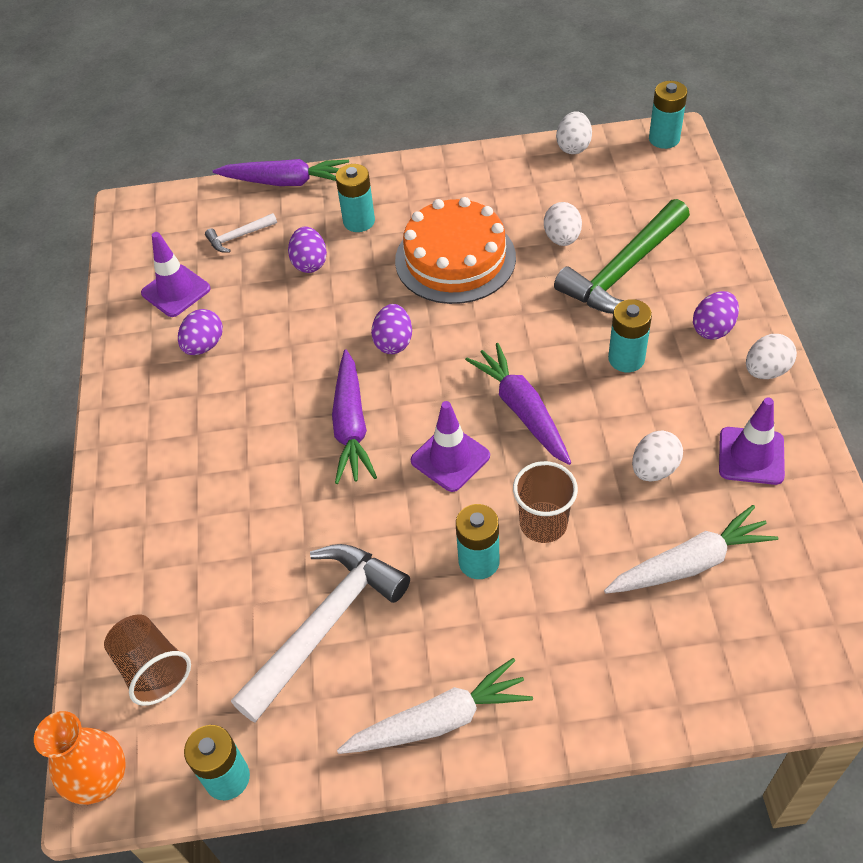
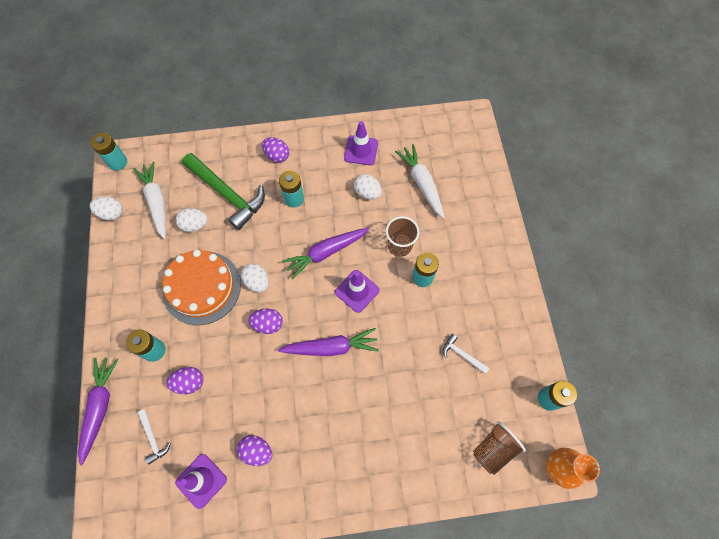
camera: 95 degrees left, 15 degrees up
white hammer [231,544,410,723] -> white hammer [443,334,490,374], size x0.45
white carrot [337,658,533,754] -> white carrot moved to [133,162,166,239]
white egg [746,334,797,379] -> white egg moved to [241,263,269,292]

